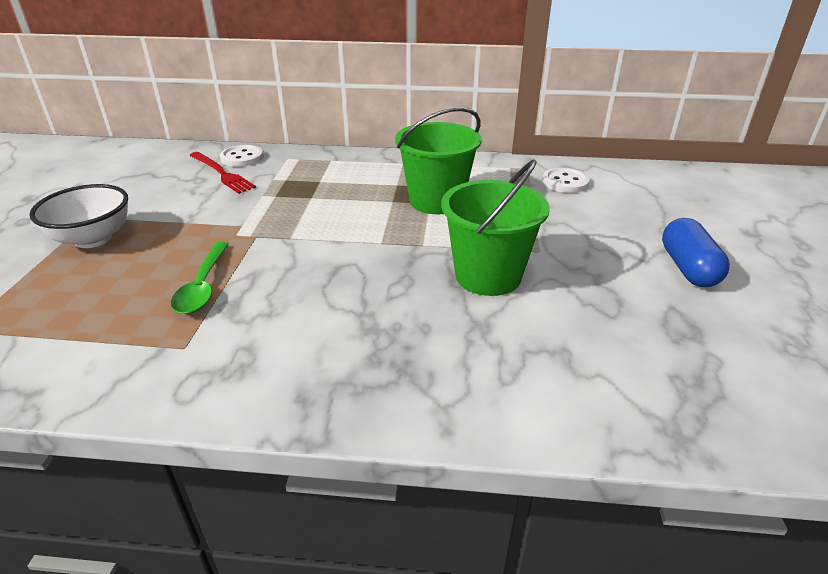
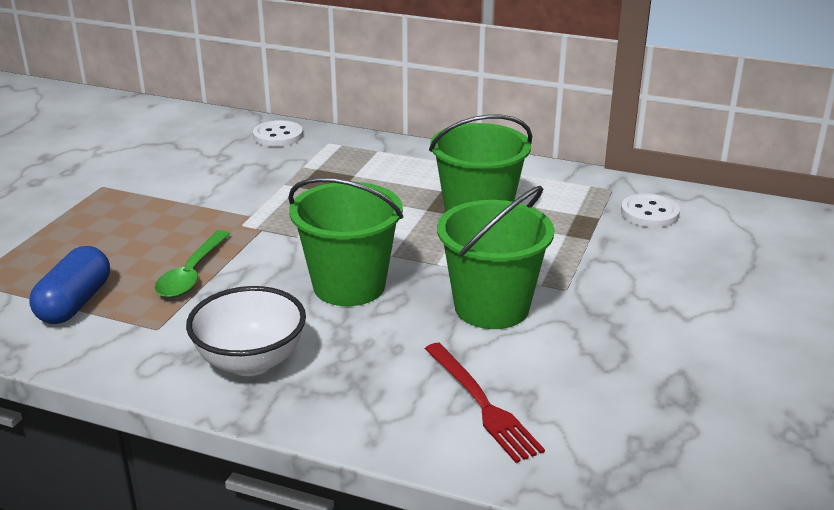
camera: 15 degrees right, 5 degrees down
white bowl [29,184,128,248] -> white bowl moved to [186,286,306,376]
red fork [189,152,256,194] -> red fork moved to [425,343,545,463]
blue capsule [662,218,730,288] -> blue capsule moved to [29,246,110,324]
none -> green bucket [288,177,403,306]

